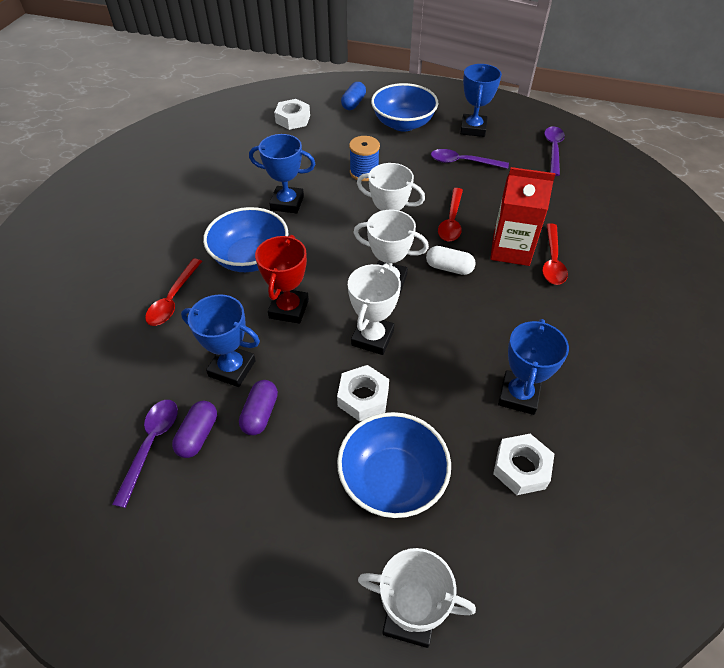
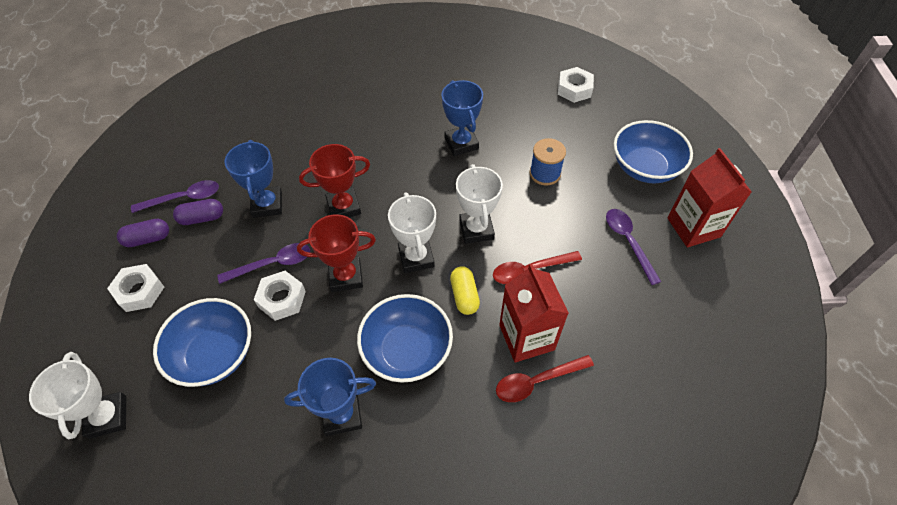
camera: 60 degrees right, 5 degrees up
red spoon [145,259,202,326] -> none
blue bowl [203,207,288,272] -> blue bowl moved to [357,294,453,383]
purple capsule [239,380,278,435] -> purple capsule moved to [117,219,169,247]
blue capsule [341,82,366,110] -> none
white trophy [348,263,401,355] -> red trophy [297,214,376,292]
white capsule [426,246,476,275] -> yellow capsule [450,266,480,315]
blue trophy [460,64,502,137] -> red carton [667,148,752,247]
white nut [493,434,554,495] -> white nut moved to [107,264,164,312]
purple spoon [544,126,565,176] -> purple spoon moved to [217,243,310,284]

